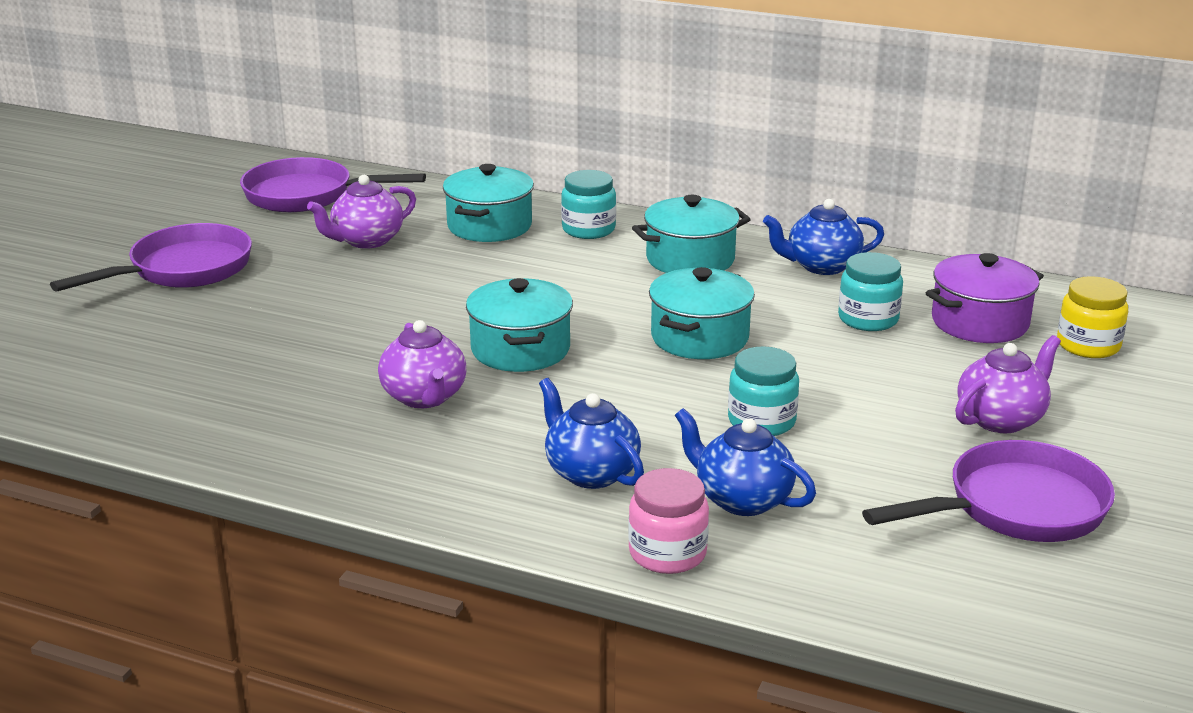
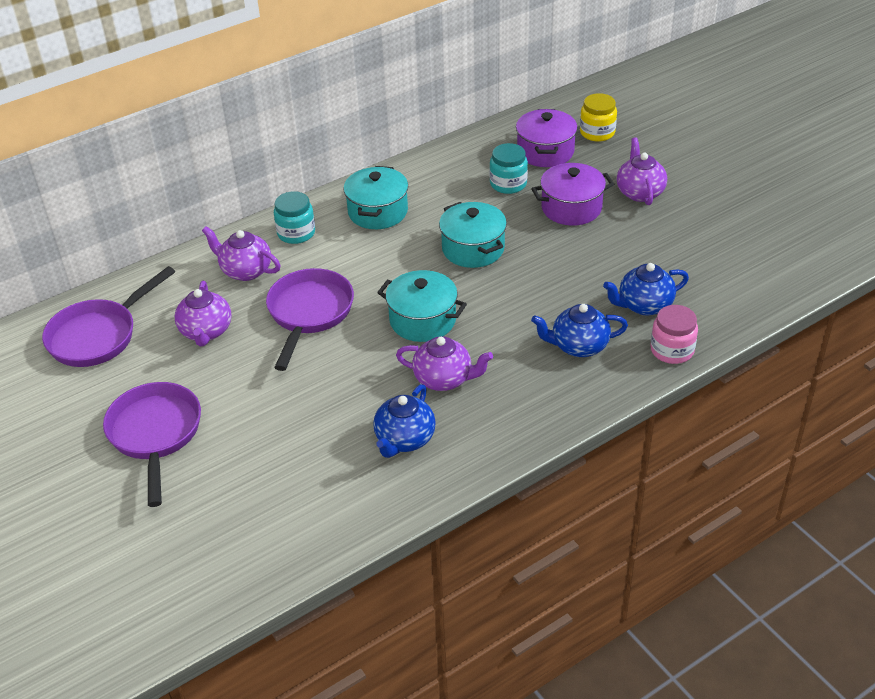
camera: 55 degrees left, 15 degrees up
turquoise pot [443,164,534,242] -> purple teapot [202,226,281,281]
turquoise jar [728,347,799,436] -> none
blue teapot [763,199,884,275] -> blue teapot moved to [373,384,436,458]
purple pan [862,440,1115,542] -> purple pan moved to [266,268,354,371]
none -> purple pot [531,163,614,226]

